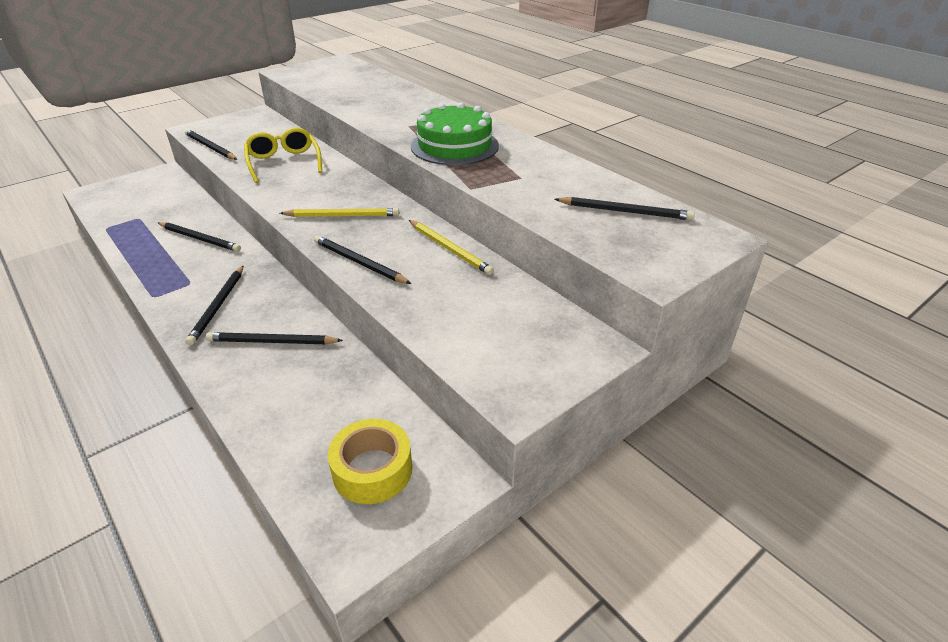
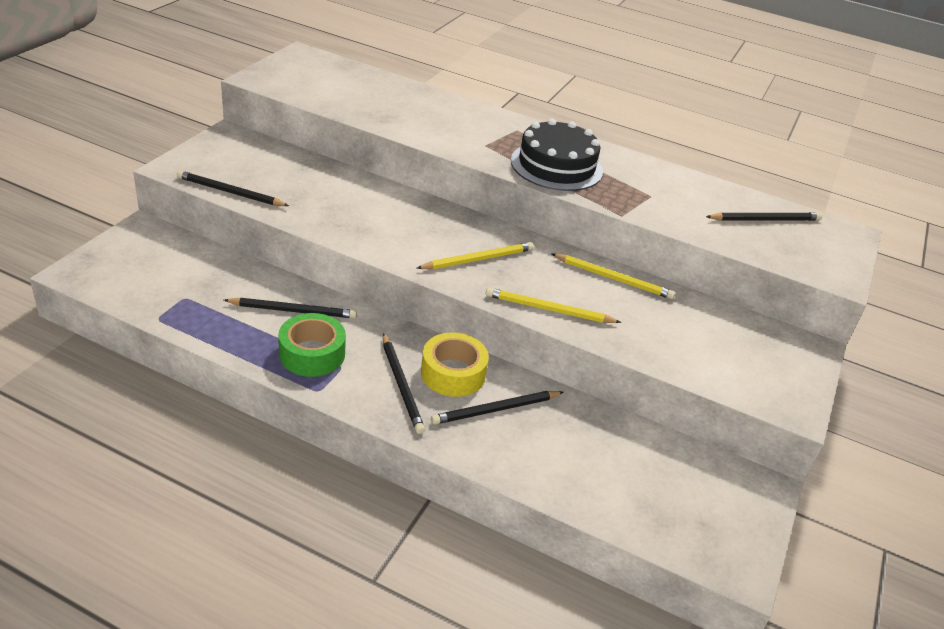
camera: 30 degrees left, 0 degrees up
yellow glasses [244,128,322,183] -> none
black pencil [314,235,411,284] -> yellow pencil [486,288,621,323]
yellow tape [328,419,412,504] -> yellow tape moved to [421,332,489,397]
green cake [411,102,499,165] -> black cake [511,119,603,191]
none -> green tape [278,313,346,377]

